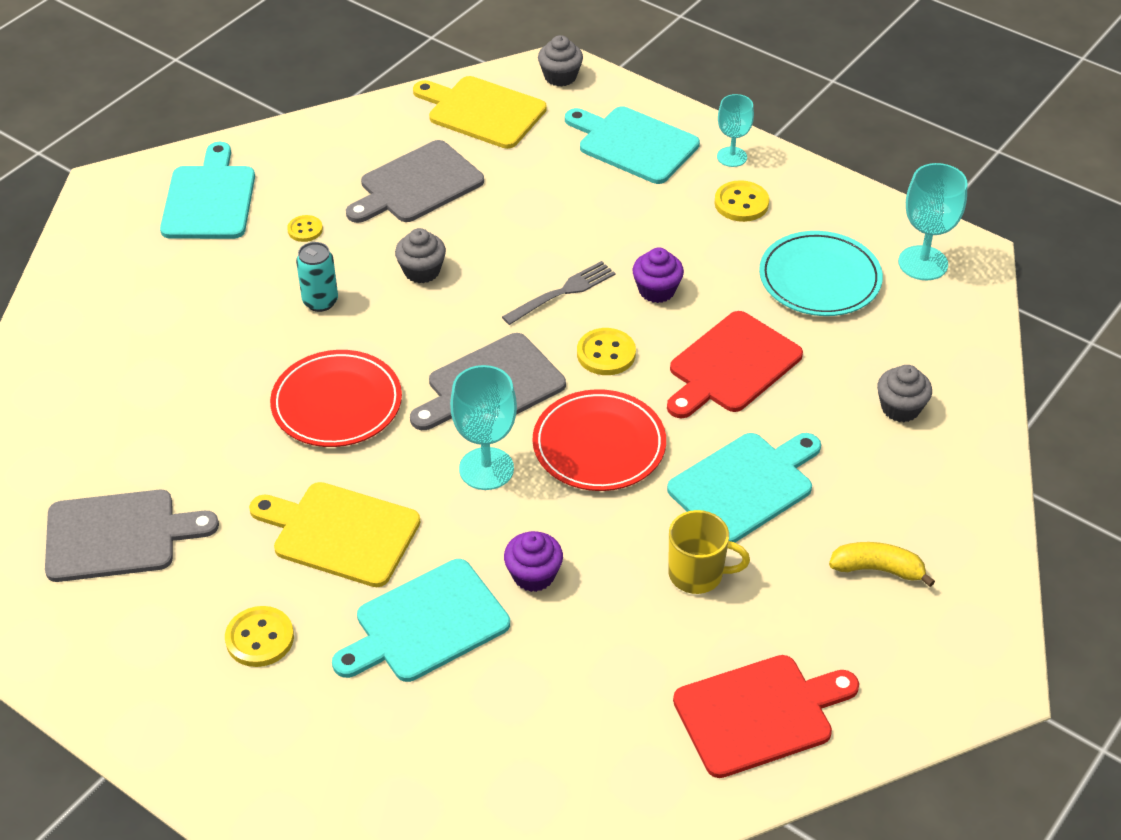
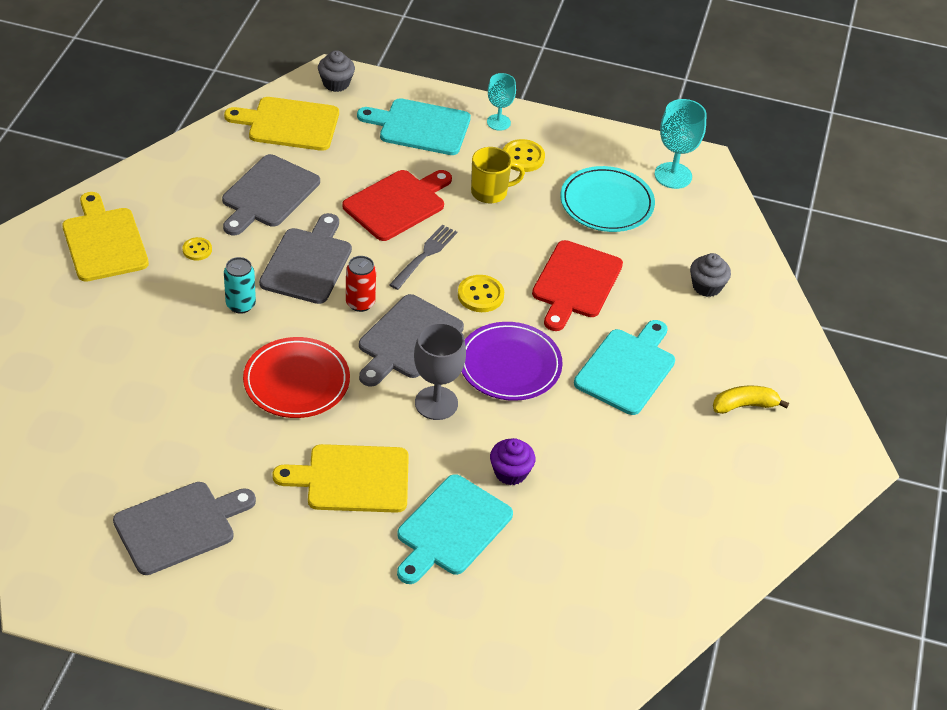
camera: 25 degrees left, 0 degrees up
turquoise cutting board [160,142,255,239] -> yellow cutting board [62,192,149,282]
yellow button [225,606,294,667] -> none
grey cupcake [395,228,446,283] -> grey cutting board [259,213,352,304]
turquoise goblet [450,365,517,490] -> grey goblet [414,322,466,420]
red plate [532,389,666,491] -> purple plate [462,322,563,401]
purple cupcake [632,247,684,303] -> none
yellow mug [668,510,750,594] -> yellow mug moved to [471,147,525,203]
red cutting board [673,655,859,778] -> red cutting board moved to [342,170,452,241]
none -> red can [346,256,376,312]

